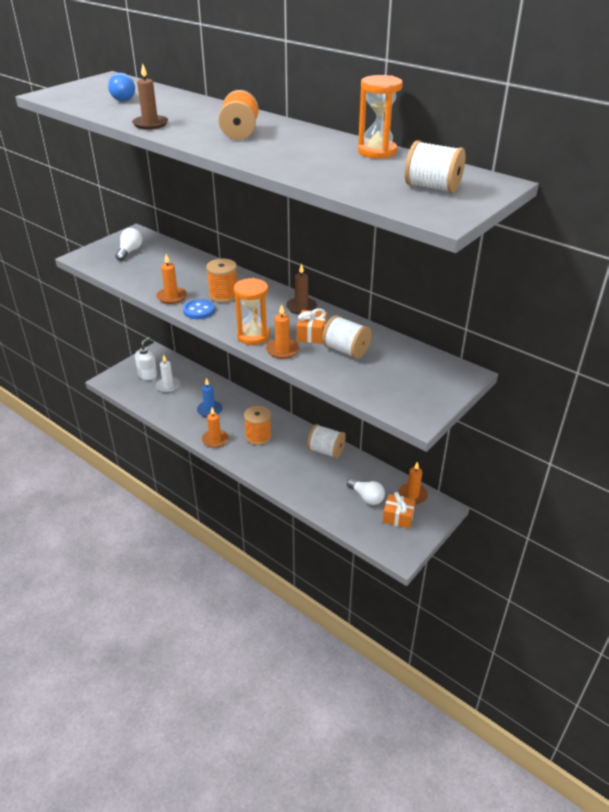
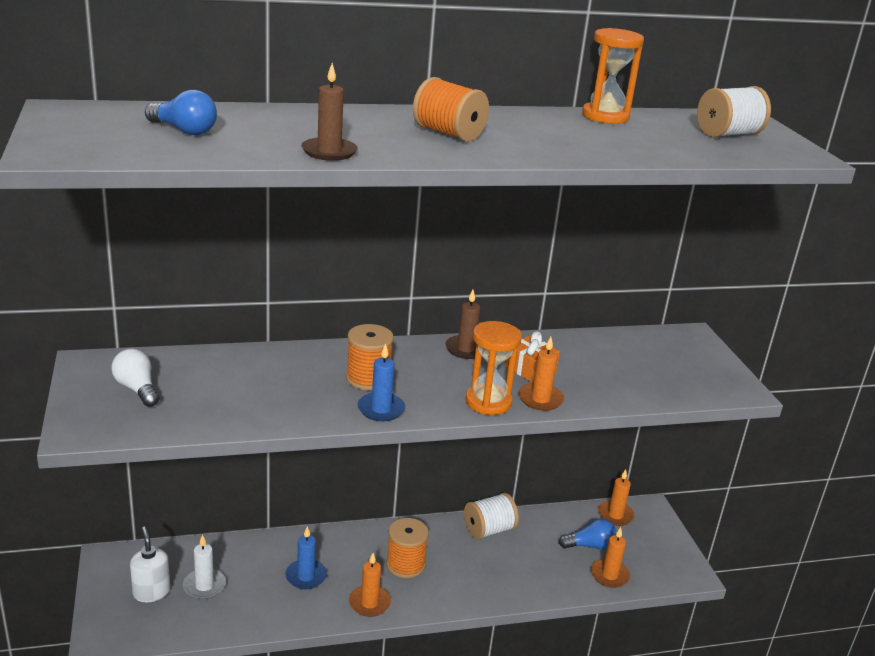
camera: 55 degrees left, 10 degrees down
orange candle [156,254,187,304] -> orange candle moved to [591,527,630,588]
blue button [183,299,215,319] -> blue candle [357,344,405,421]
white spool [322,315,372,359] -> none
white light bulb [347,479,385,505] -> blue light bulb [559,519,617,550]
orange gift [383,492,416,529] -> none

